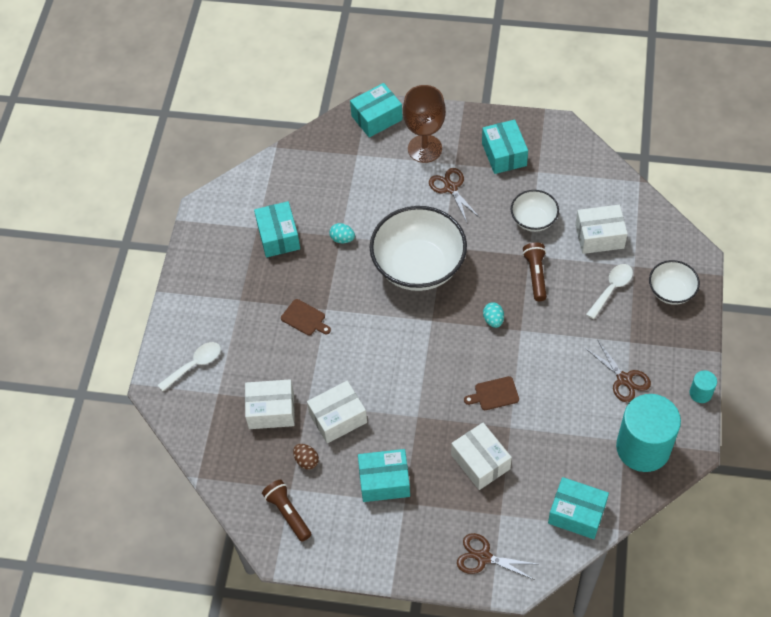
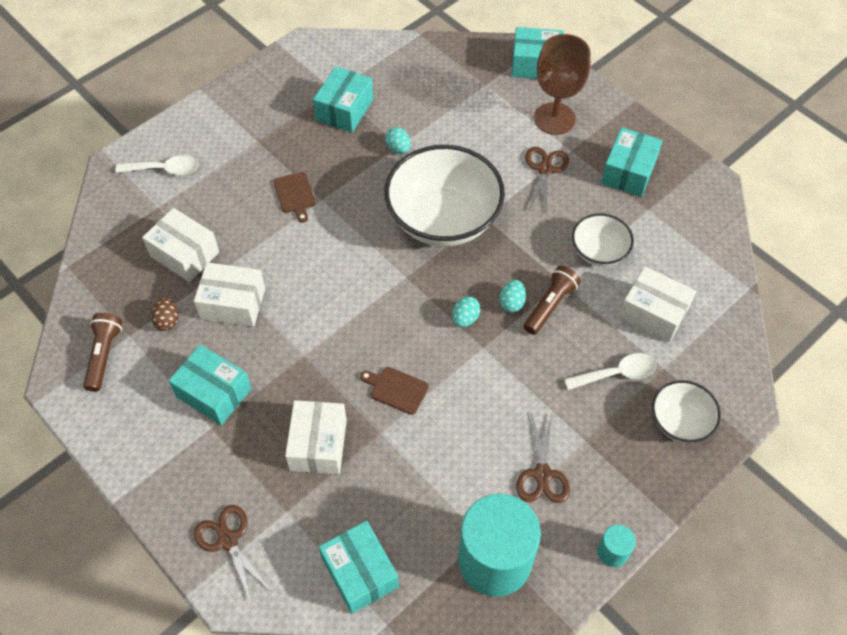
camera: 35 degrees right, 0 degrees up
none -> turquoise egg [499,280,526,313]

